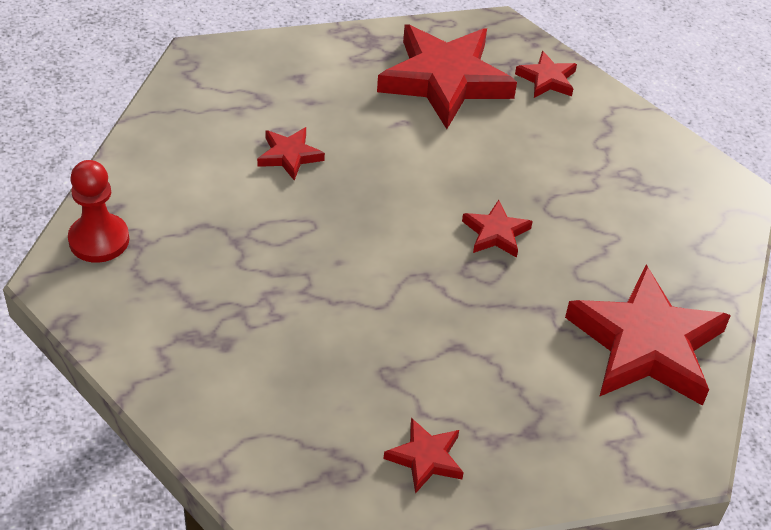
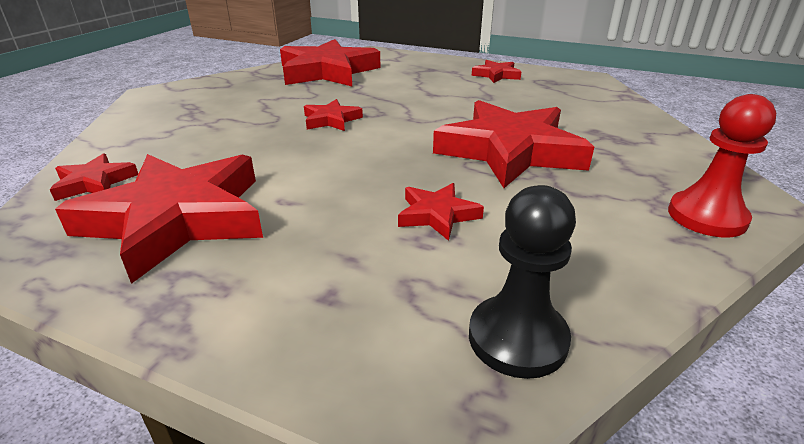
camera: 140 degrees left, 15 degrees down
none -> red star [433,100,594,188]
none -> black pawn [469,185,576,379]

